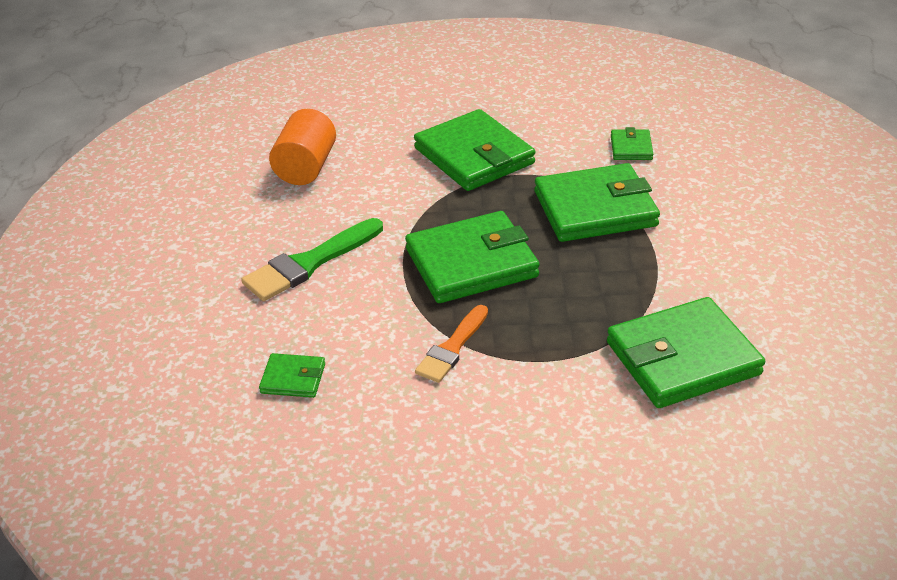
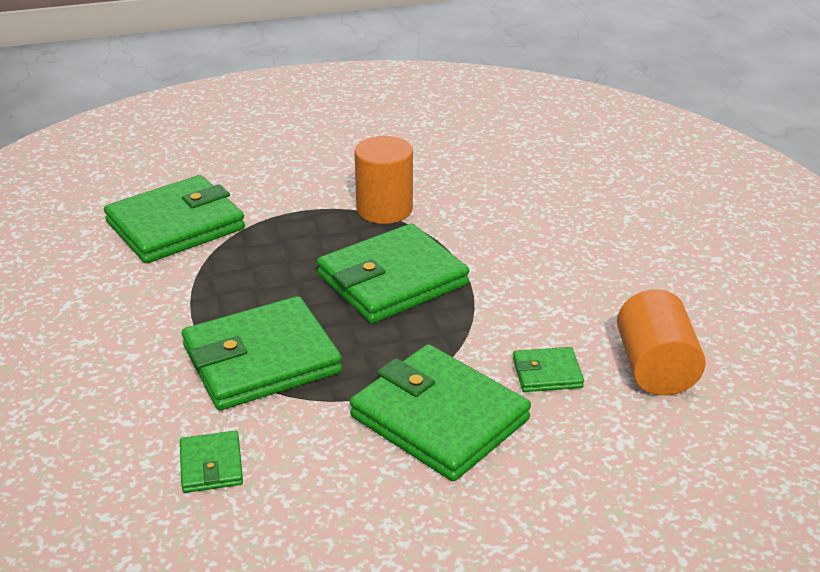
camera: 165 degrees right, 5 degrees down
green brush [241,218,383,301] -> none
green wallet [259,353,325,398] -> green wallet moved to [513,347,584,392]
orange brush [415,305,488,383] -> orange cylinder [354,136,413,224]

